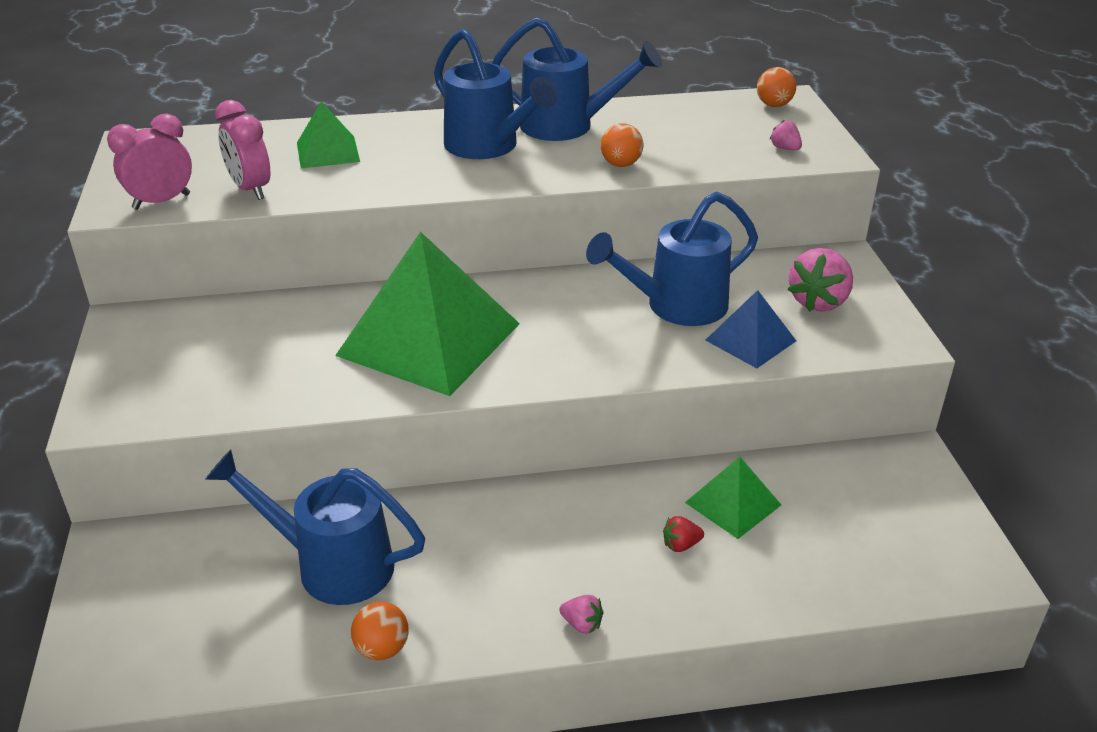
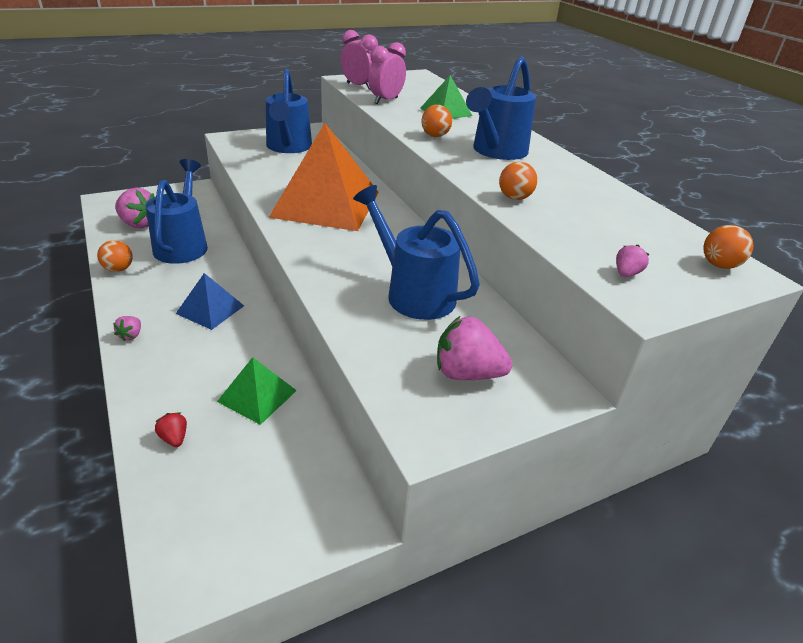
camera: 70 degrees right, 0 degrees up
green pyramid [335,232,520,396] -> orange pyramid [268,123,379,231]
blue watering can [492,17,662,141] -> blue watering can moved to [266,69,312,153]
red strawberry [663,516,704,552] -> red strawberry moved to [155,412,187,447]
blue pyramid [705,290,796,368] -> blue pyramid moved to [176,273,244,330]
none -> pink strawberry [115,188,154,228]
none -> orange ball [421,105,452,137]

